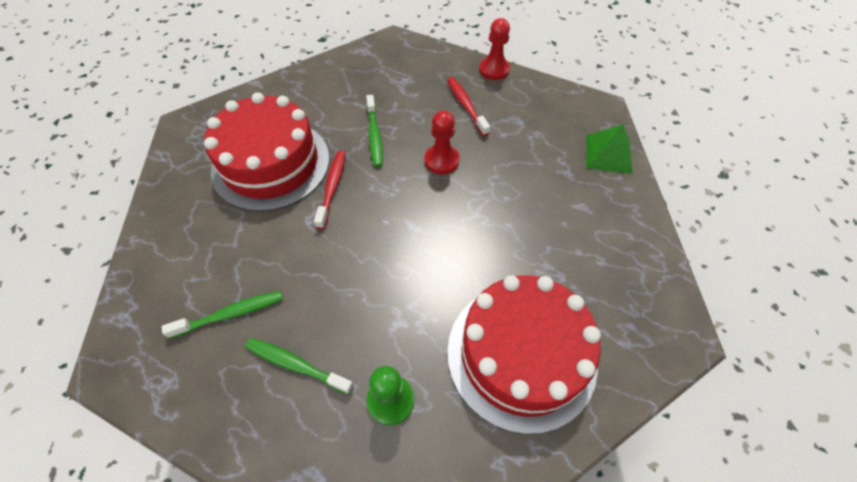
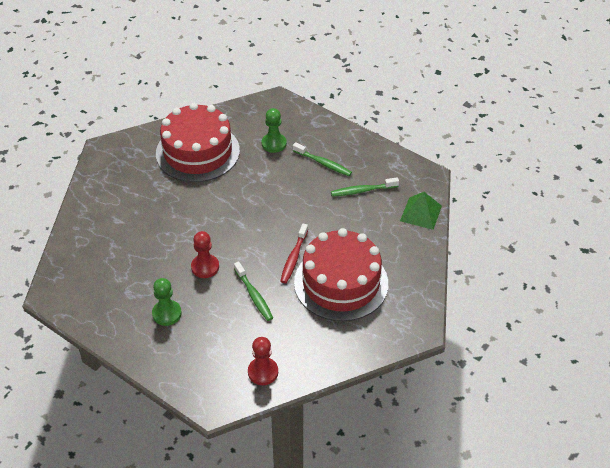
camera: 170 degrees left, 10 degrees down
green toothbrush [366,95,383,167] -> green toothbrush turned 150 degrees clockwise [234,262,273,321]
red toothbrush [447,77,490,136] -> green pawn [152,278,182,326]
red pawn [479,18,510,80] -> red pawn moved to [248,337,278,385]
green pyramid [586,124,633,174] -> green pyramid moved to [400,192,442,230]

